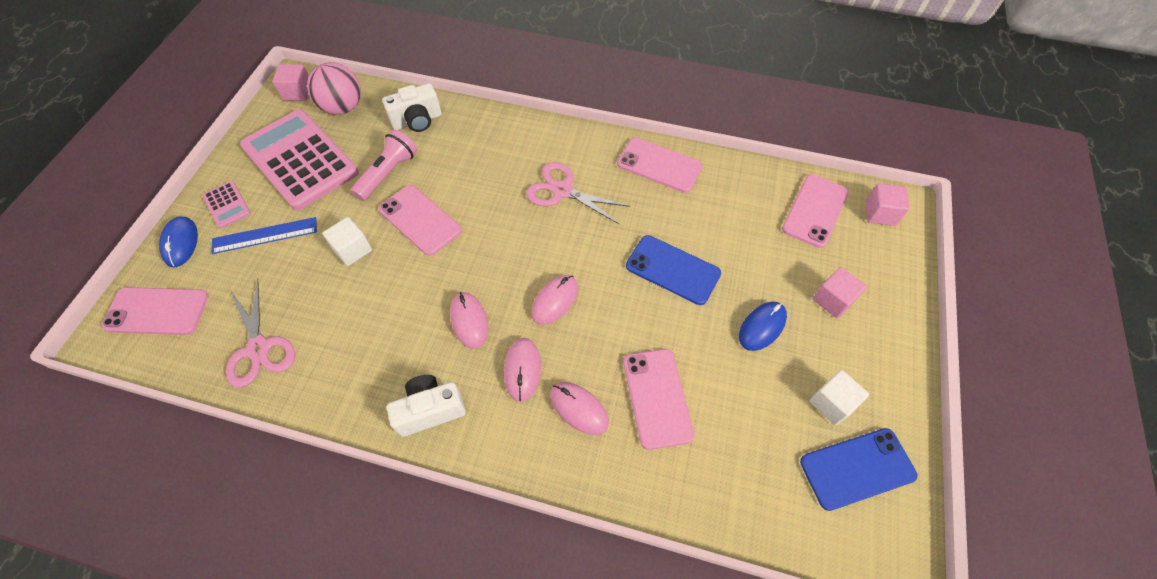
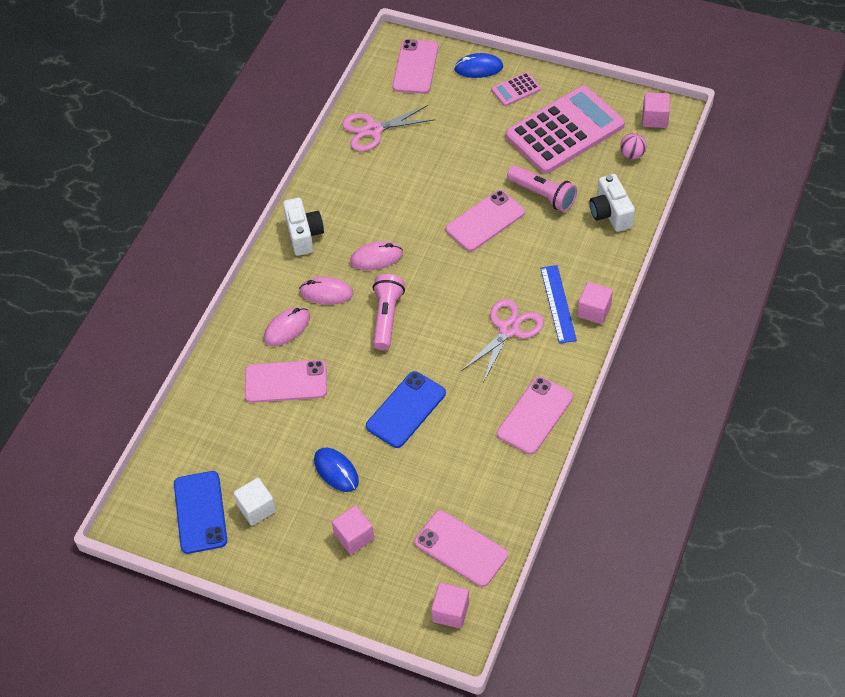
camera: 100 degrees right, 5 degrees down
blue ruler [212,217,317,254] -> blue ruler moved to [540,265,577,344]
pink ball [307,62,361,115] -> pink ball [620,133,646,159], size x0.54
white cube [323,217,372,266] -> none
pink mouse [531,275,578,325] -> pink flashlight [373,274,405,350]
none -> pink cube [577,282,613,324]

